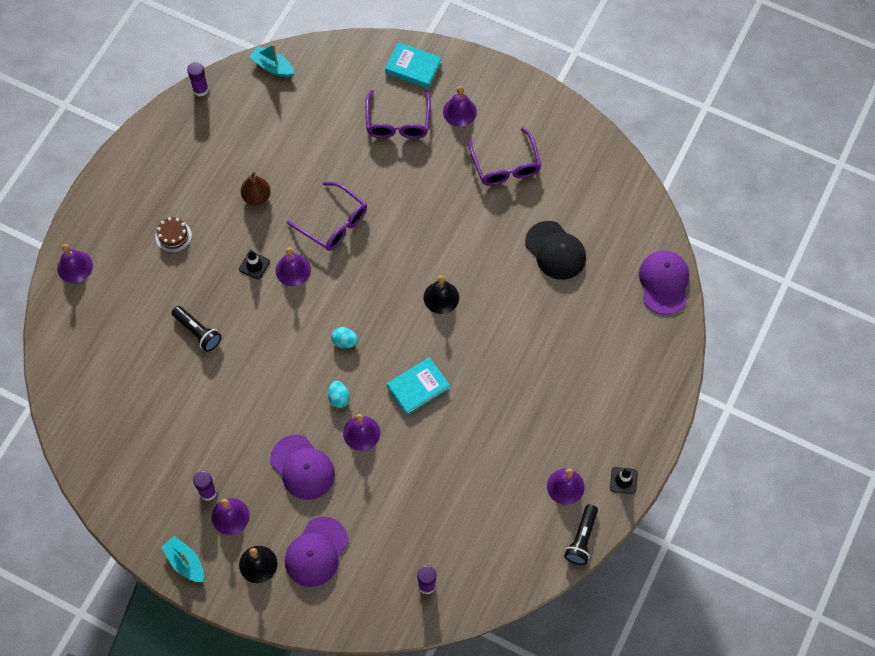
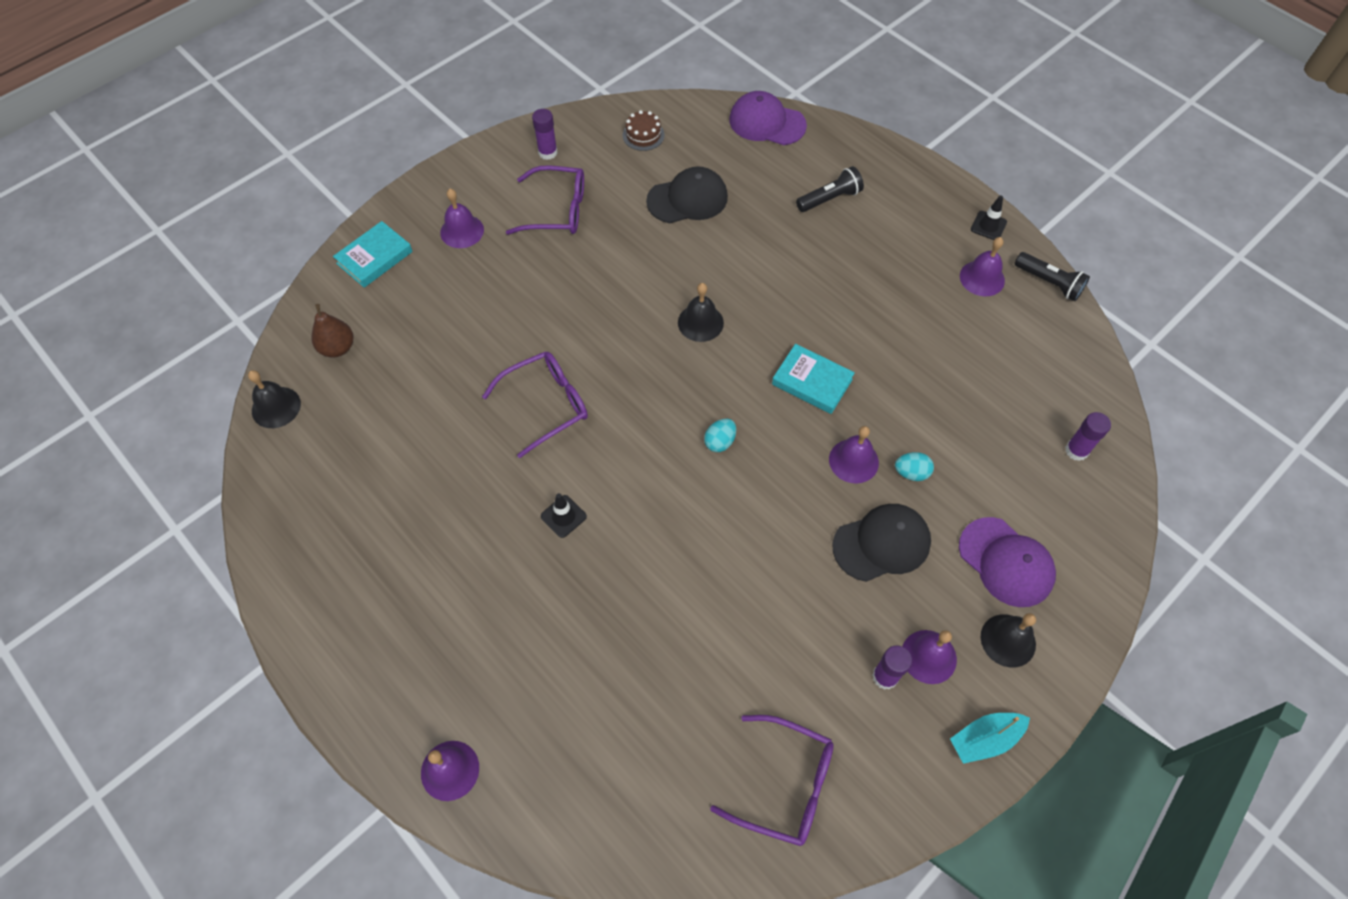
camera: 70 degrees left, 5 degrees down
brown cake [156,217,192,253] -> brown cake moved to [623,110,665,151]
black flashlight [172,306,221,352] -> black flashlight moved to [796,166,864,212]
purple glue stick [187,62,209,97] -> purple glue stick moved to [532,109,557,160]
brown pear [241,171,271,206] -> brown pear moved to [311,304,354,357]
turquoise boat [249,44,294,77] -> black bell [248,370,301,428]
purple cap [270,435,335,500] -> black cap [832,504,931,582]
purple bell [276,247,311,286] -> none
turquoise egg [328,381,350,408] -> turquoise egg moved to [895,452,934,481]
purple glasses [366,90,431,139] -> purple glasses moved to [710,715,834,846]
turquoise book [387,357,450,415] -> turquoise book turned 45 degrees counterclockwise [772,344,855,414]

